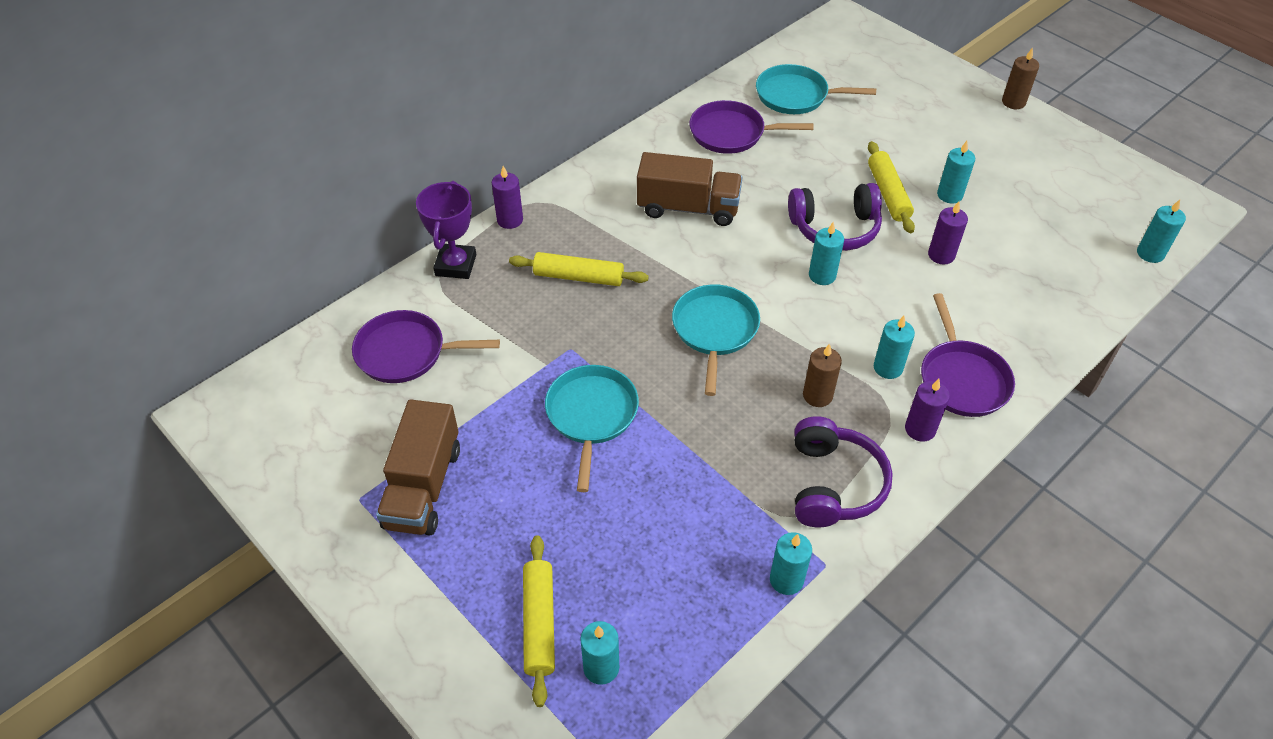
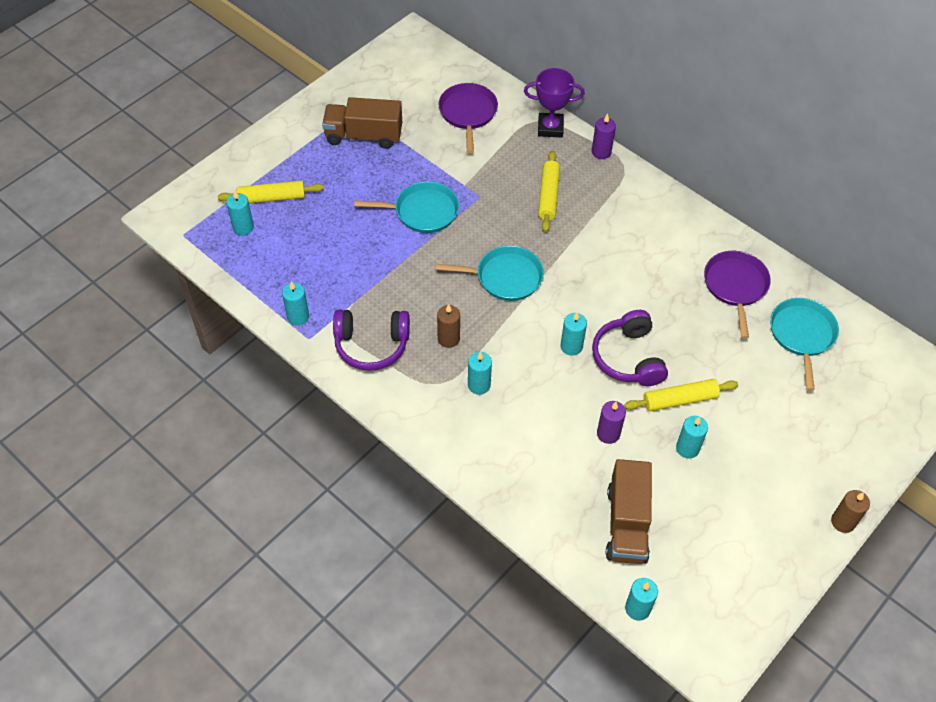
camera: 85 degrees right, 5 degrees up
brown truck [637,152,742,226] -> brown truck moved to [606,459,652,564]
purple candle [905,379,950,442] -> none
purple pan [921,293,1015,417] -> none

